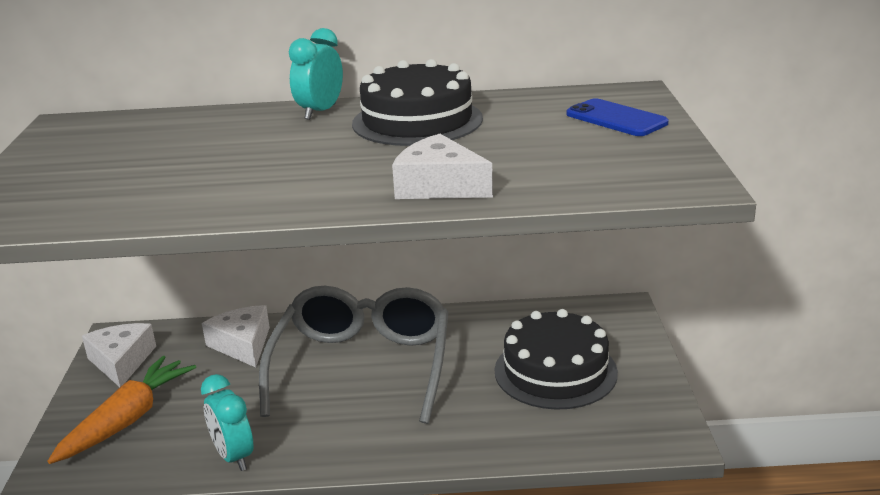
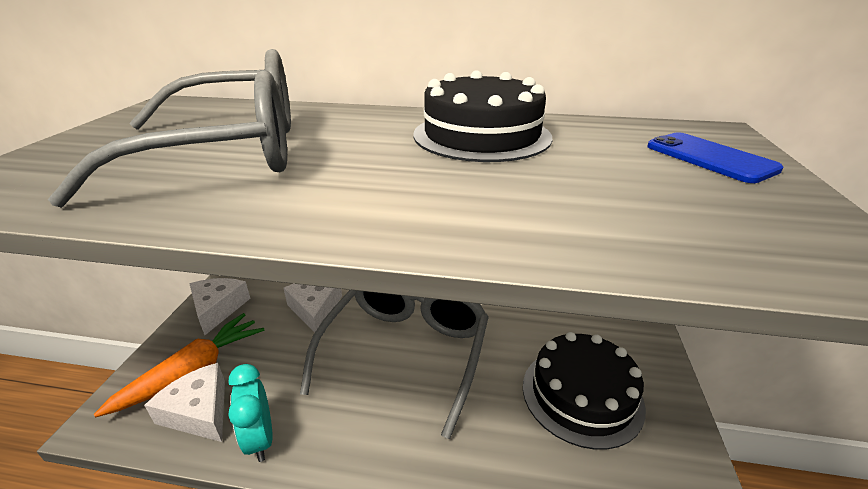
camera: 10 degrees right, 5 degrees up
turquoise clock [289,28,343,120] -> none
white cheese [392,134,493,199] -> white cheese moved to [144,363,225,442]
none -> grey glasses [48,49,291,208]

